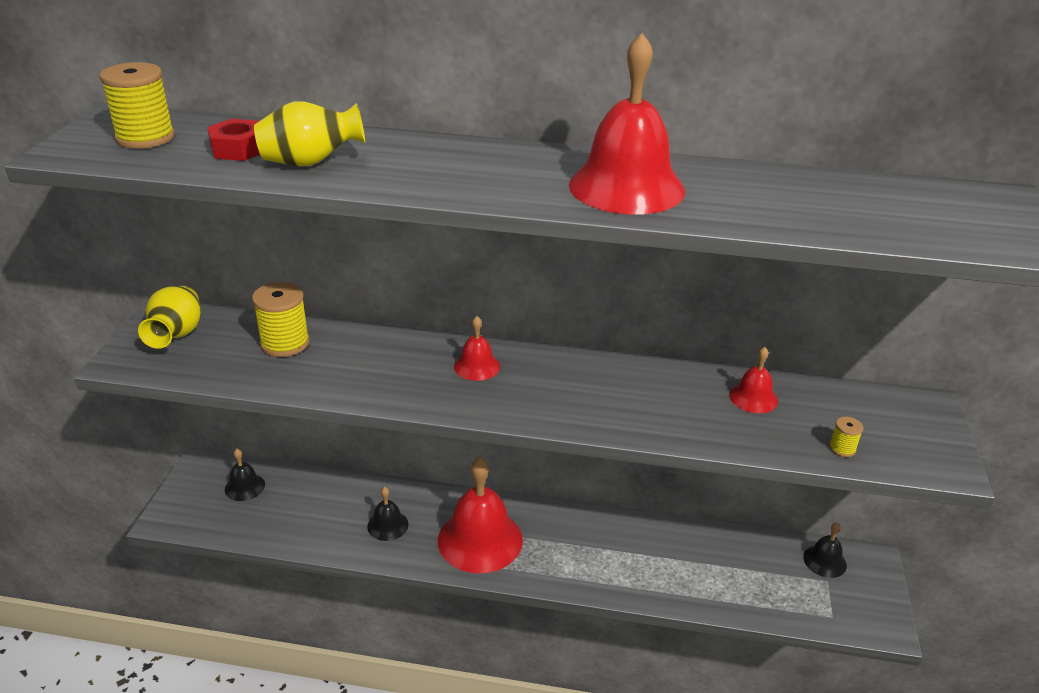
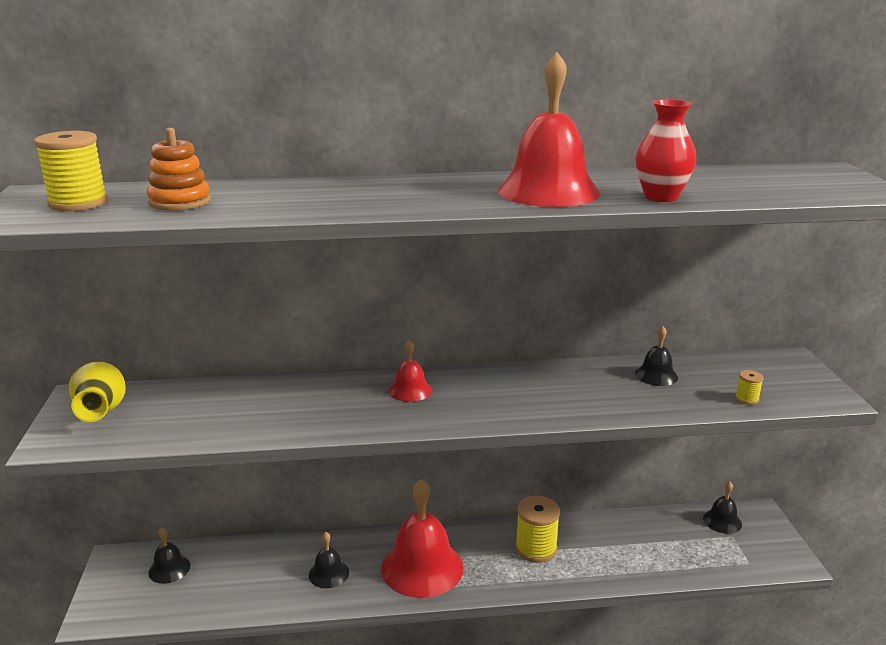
camera: 15 degrees left, 10 degrees down
red nut [207,119,260,161] -> orange stacking toy [147,128,211,211]
yellow spool [252,282,309,357] -> yellow spool moved to [515,496,560,563]
yellow vase [254,101,365,166] -> none
red bell [729,347,778,413] -> black bell [635,326,678,386]
none -> red vase [635,99,696,202]

